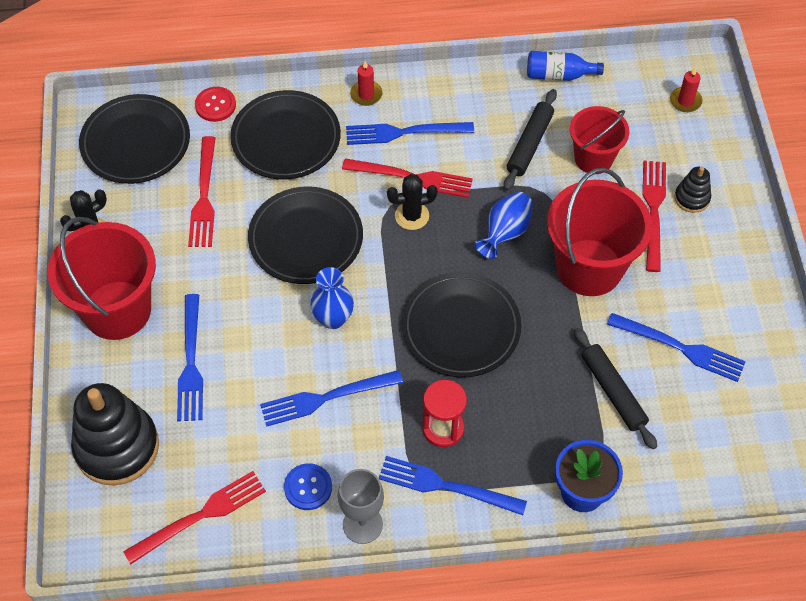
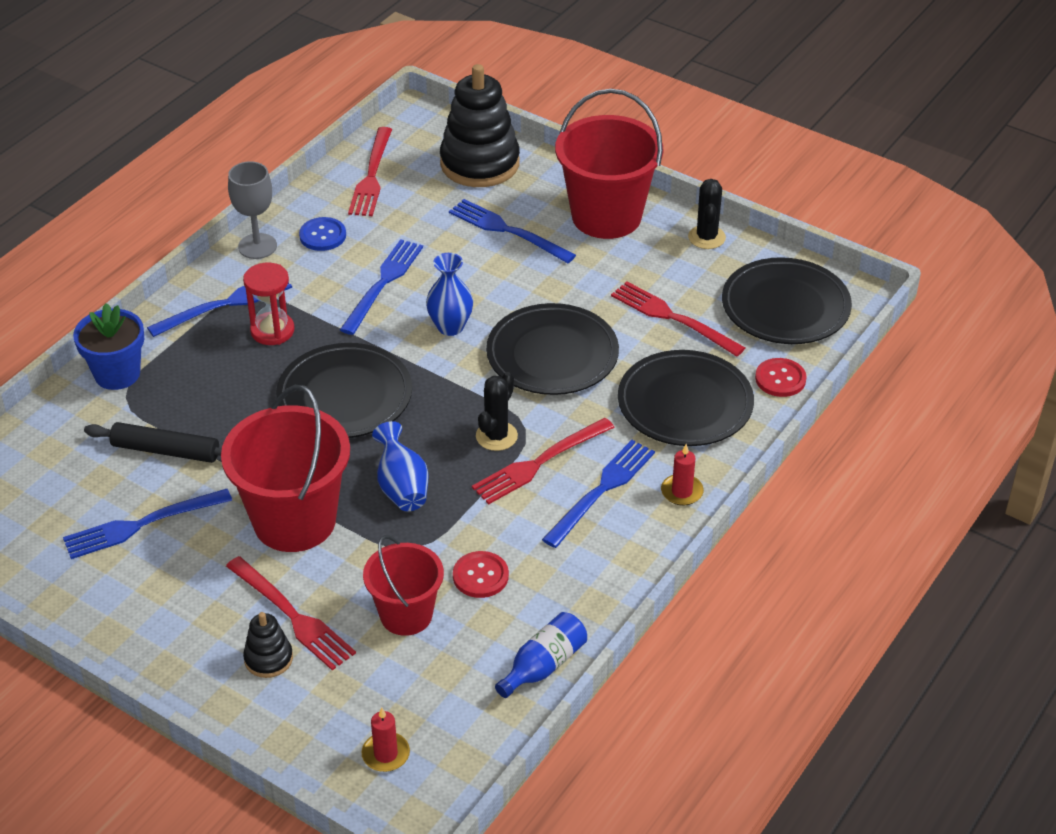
camera: 130 degrees right, 15 degrees down
black rolling pin [504,89,557,190] -> red button [453,551,509,598]

